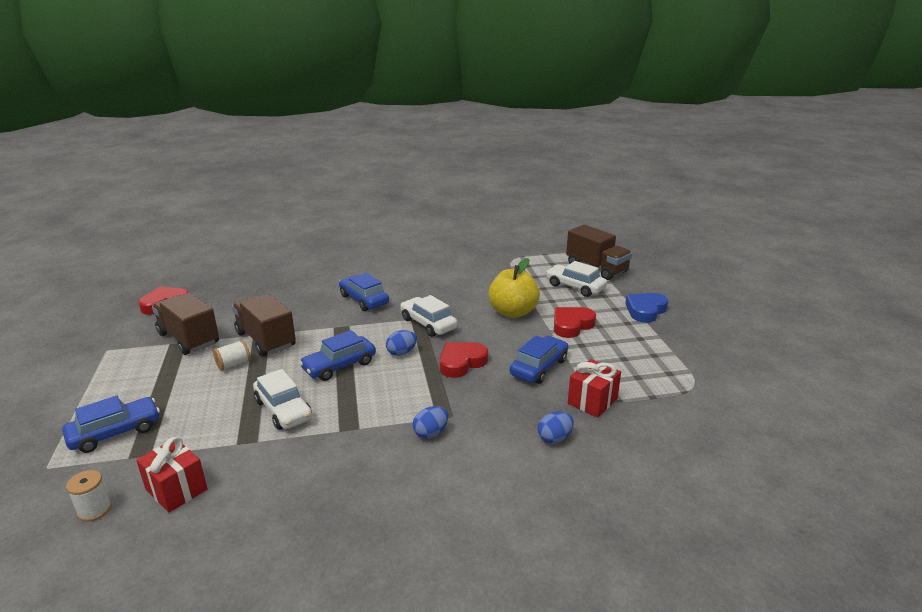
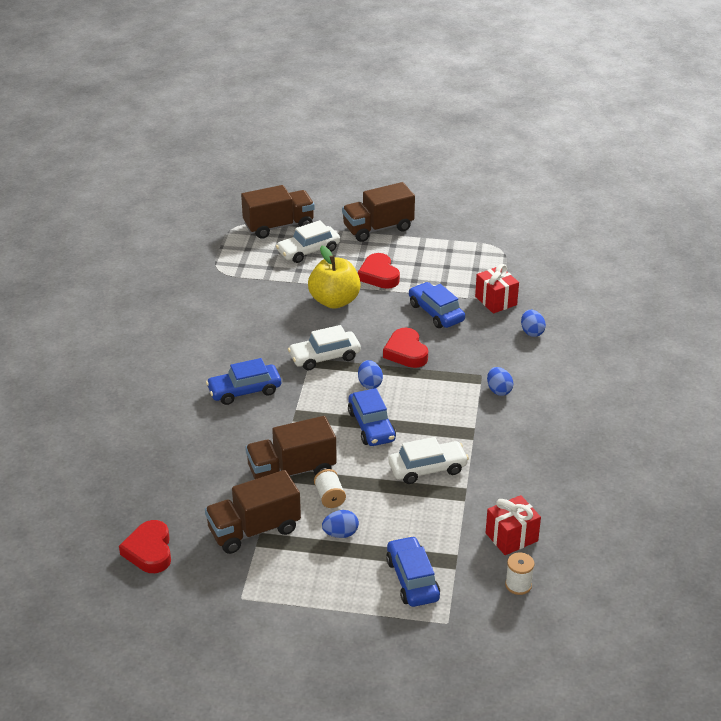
camera: 70 degrees left, 10 degrees up
blue heart [625,293,668,323] -> brown truck [342,182,415,242]
none -> blue egg [322,510,359,538]

